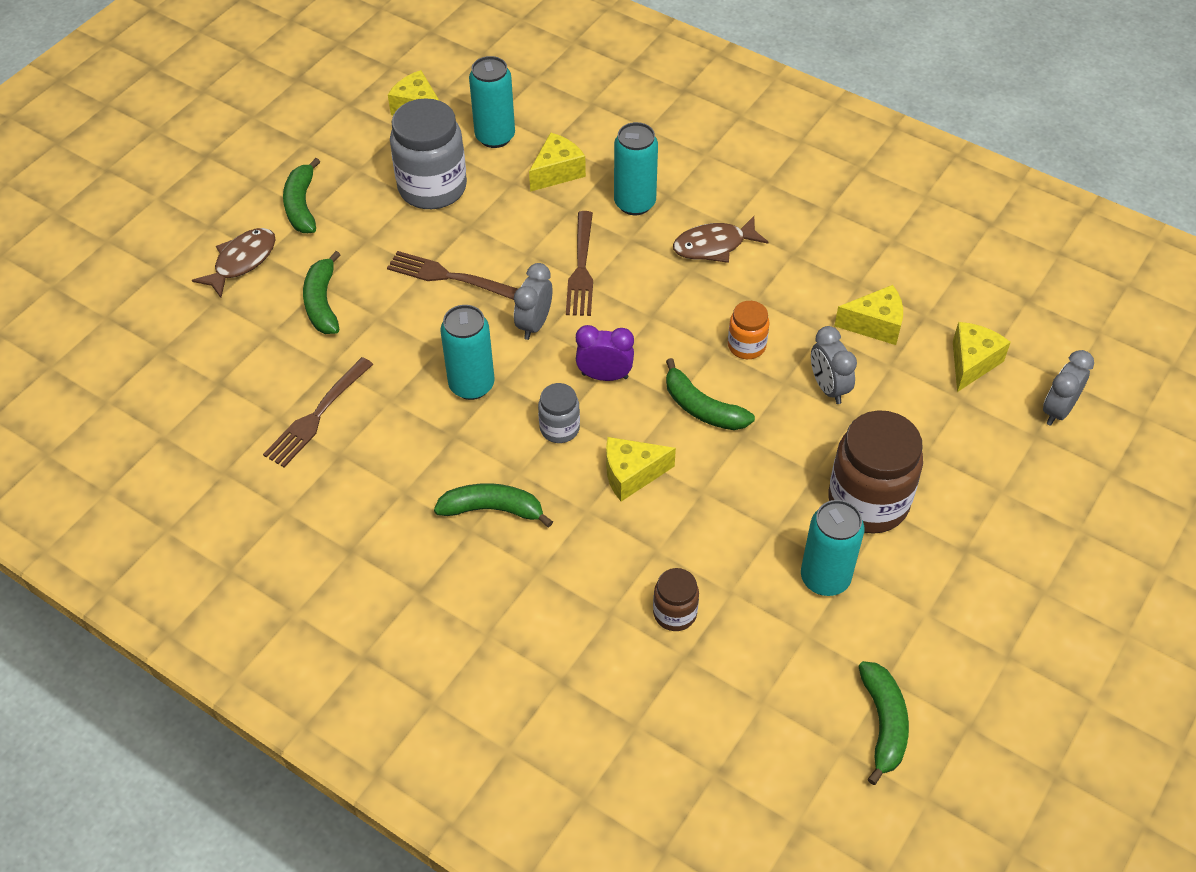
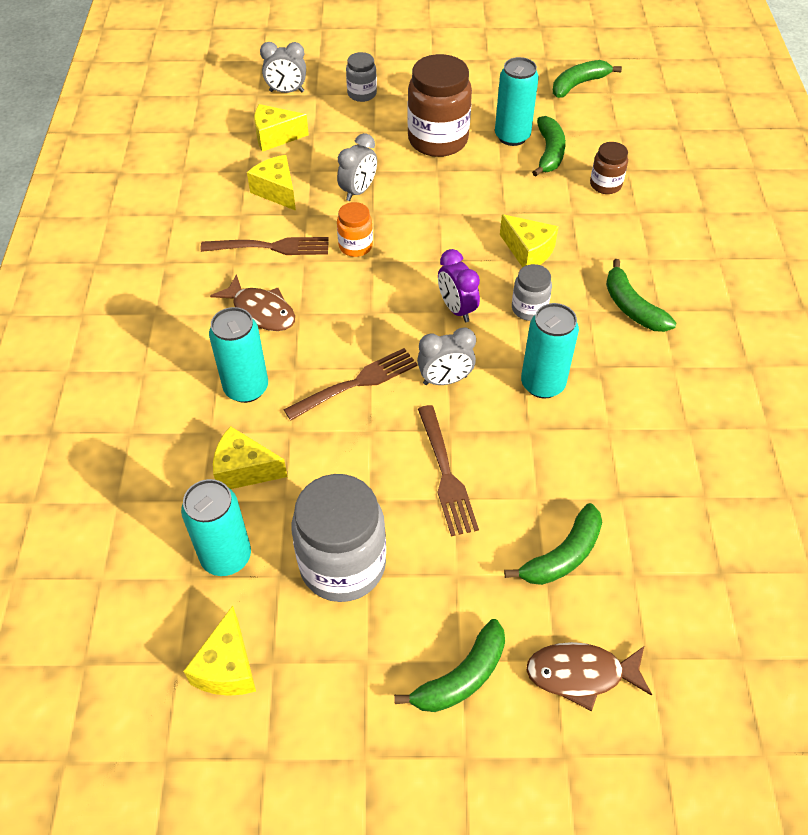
camera: 125 degrees left, 0 degrees up
brown fork [263,357,373,467] -> brown fork moved to [200,237,329,255]
green banana [666,358,755,430] -> green banana moved to [532,116,566,176]
none -> grey jar [346,52,377,102]

